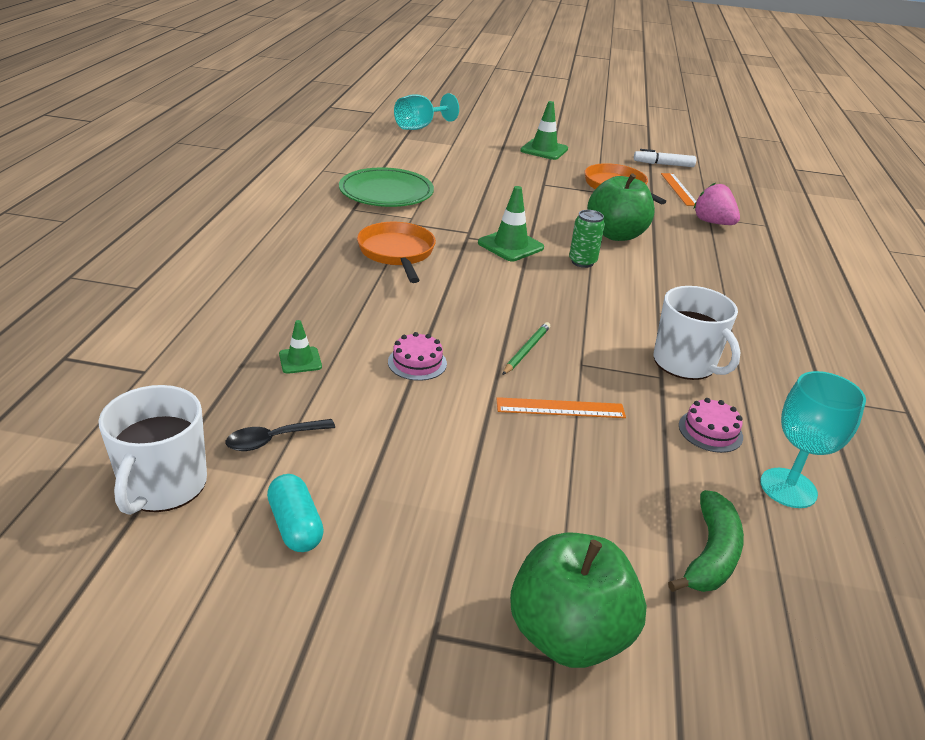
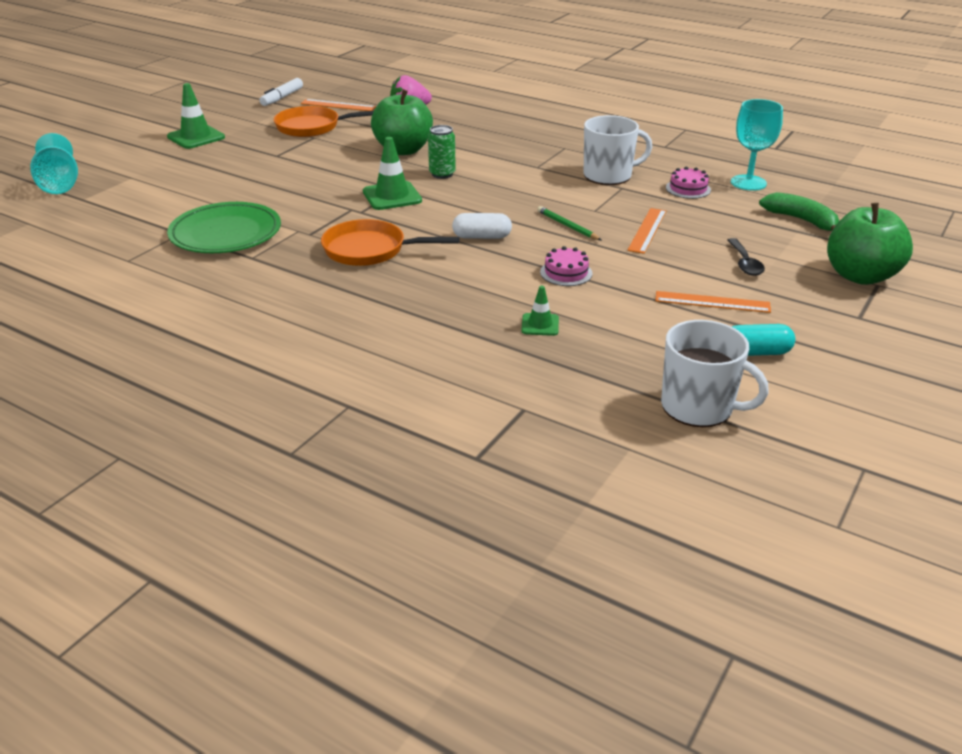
camera: 65 degrees left, 0 degrees up
black spoon [226,419,335,451] -> black spoon moved to [727,238,765,276]
none -> white capsule [452,213,512,239]
none -> orange ruler [655,291,771,313]

